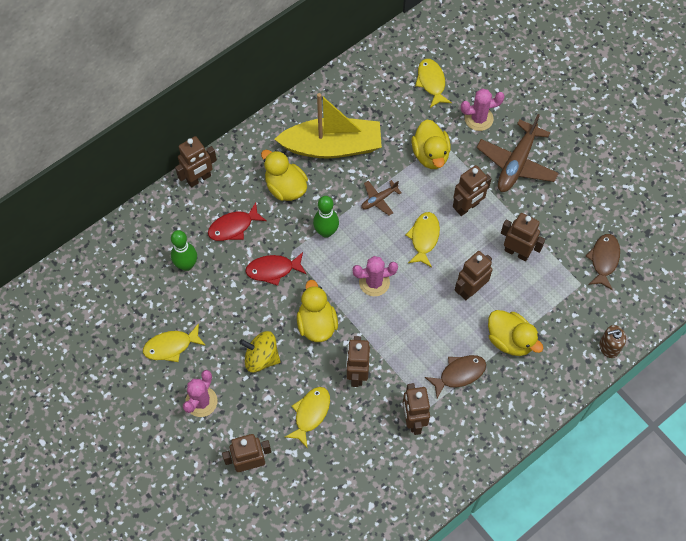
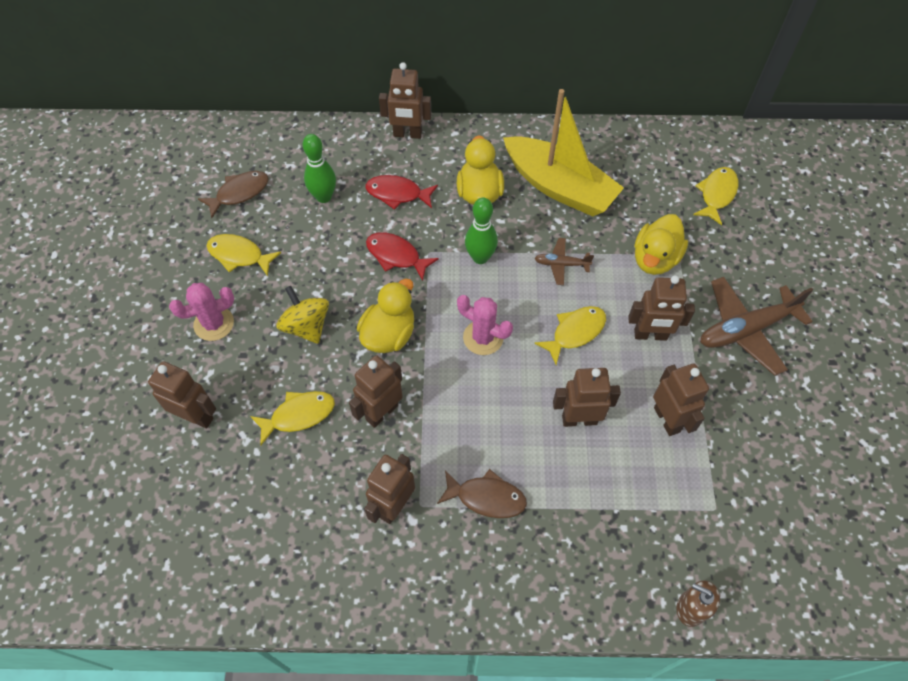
camera: 40 degrees right, 5 degrees down
pink cactus [461,89,505,131] -> none
yellow duck [488,310,543,356] -> none
brown fish [586,234,620,290] -> brown fish moved to [198,171,269,218]

